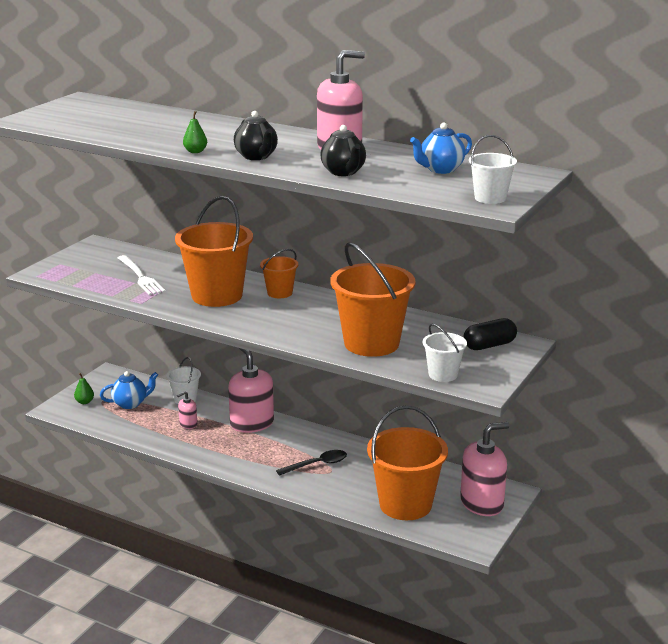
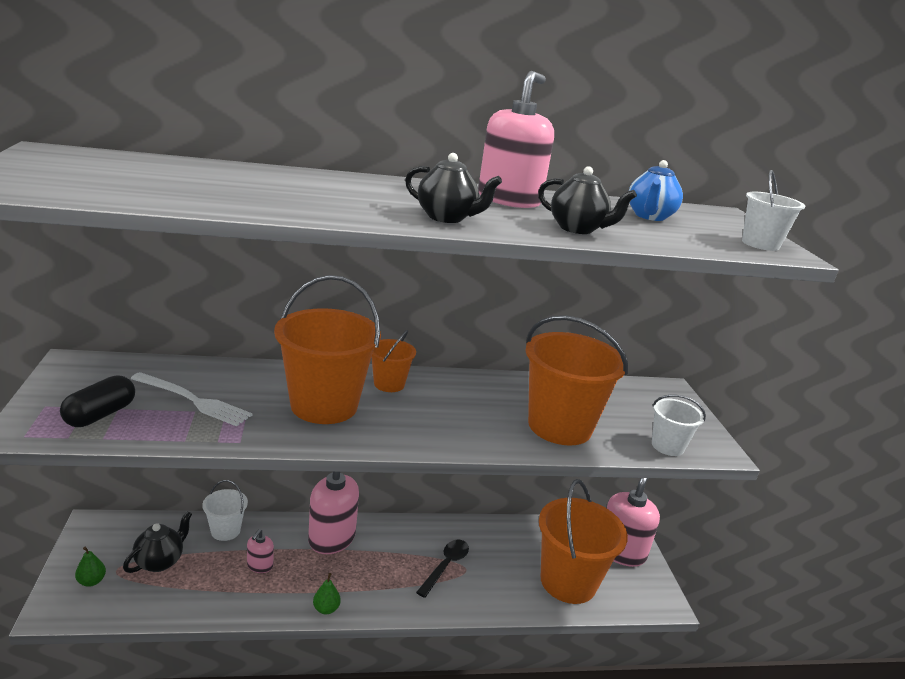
camera: 40 degrees left, 0 degrees up
blue teapot [100,371,158,409] -> black teapot [123,511,192,573]
green pear [183,111,207,153] -> green pear moved to [313,573,341,614]
black capsule [463,318,517,350] -> black capsule moved to [60,375,135,427]

